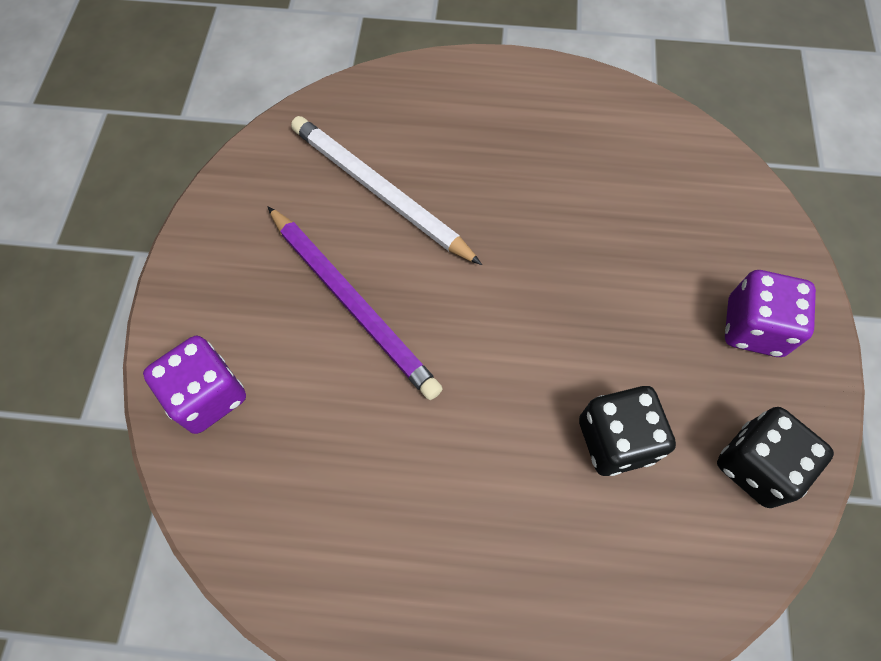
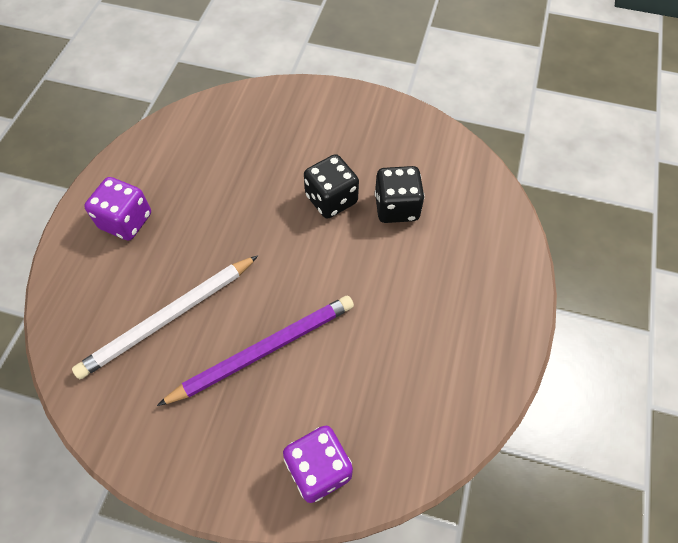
camera: 80 degrees left, 5 degrees down
black dice [717,407,834,508] -> black dice moved to [304,154,359,219]
purple dice [725,270,816,357] -> purple dice moved to [84,177,151,241]

